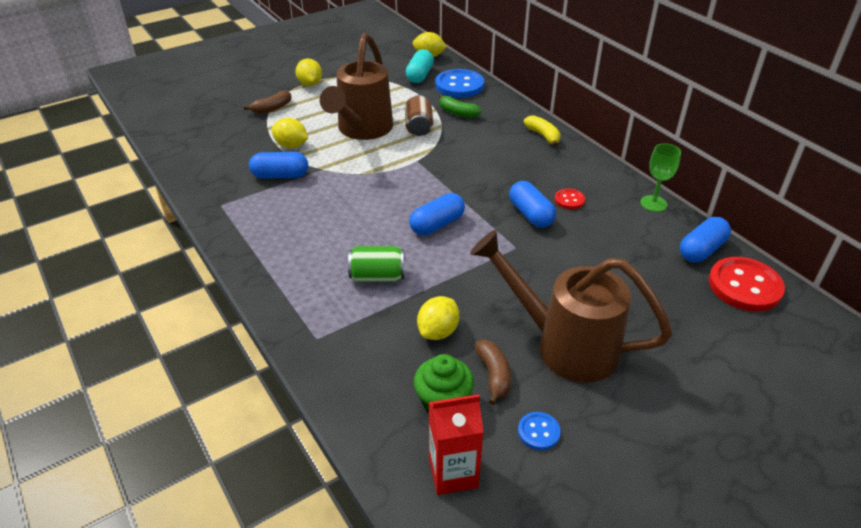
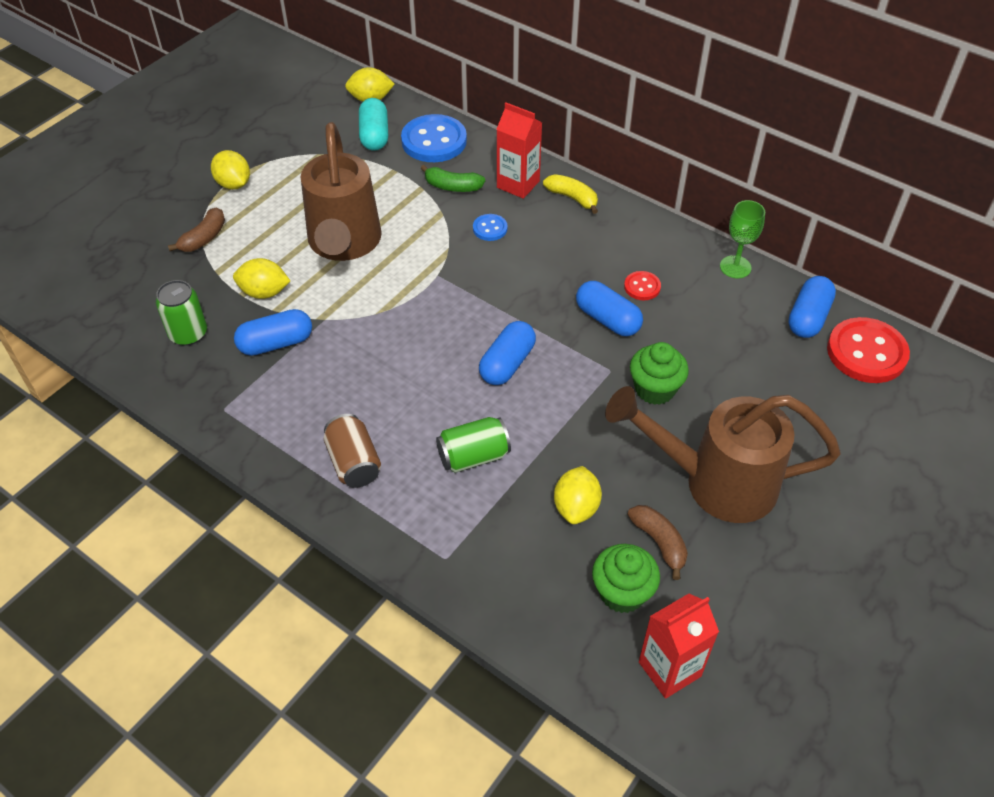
camera: 20 degrees left, 10 degrees up
brown can [405,95,433,136] -> brown can moved to [324,414,381,488]
blue button [518,412,561,450] -> blue button moved to [473,214,508,241]
none -> green can [156,280,207,346]
none -> red carton [496,103,542,199]
none -> green cupcake [630,342,689,405]

